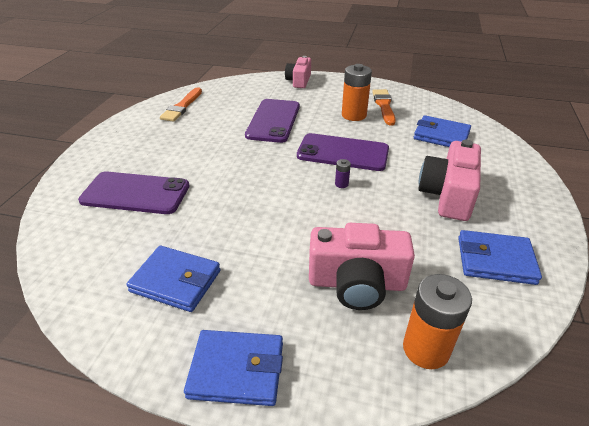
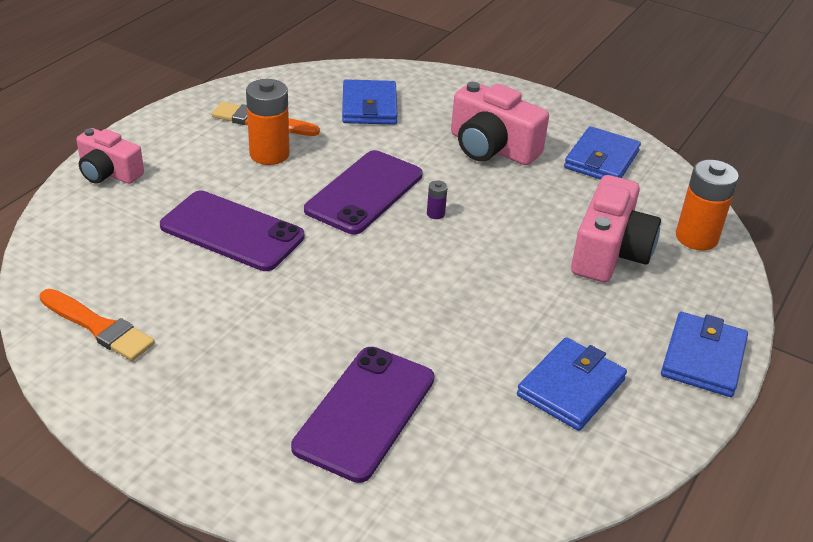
camera: 75 degrees left, 0 degrees up
blue wallet [414,115,471,147] -> blue wallet turned 45 degrees counterclockwise [342,79,398,125]

